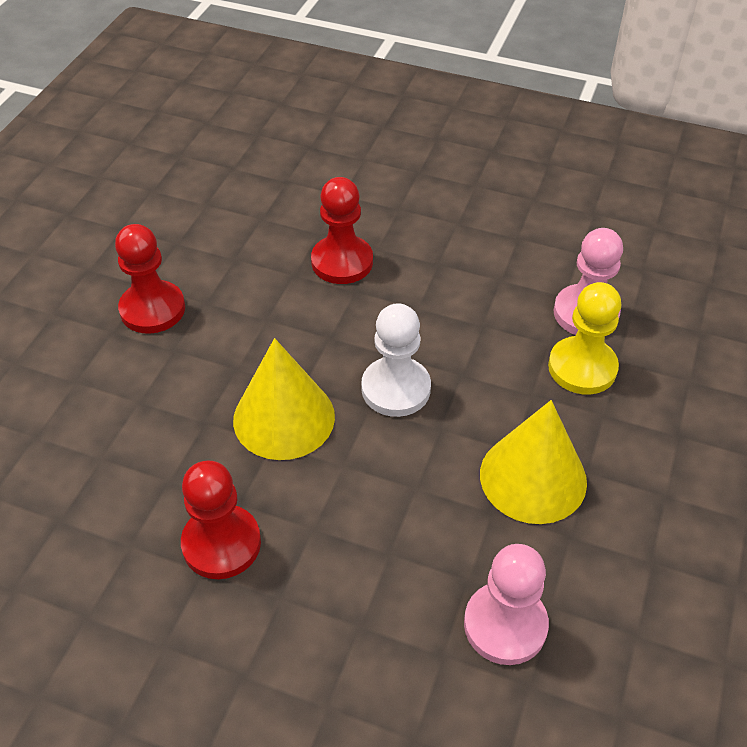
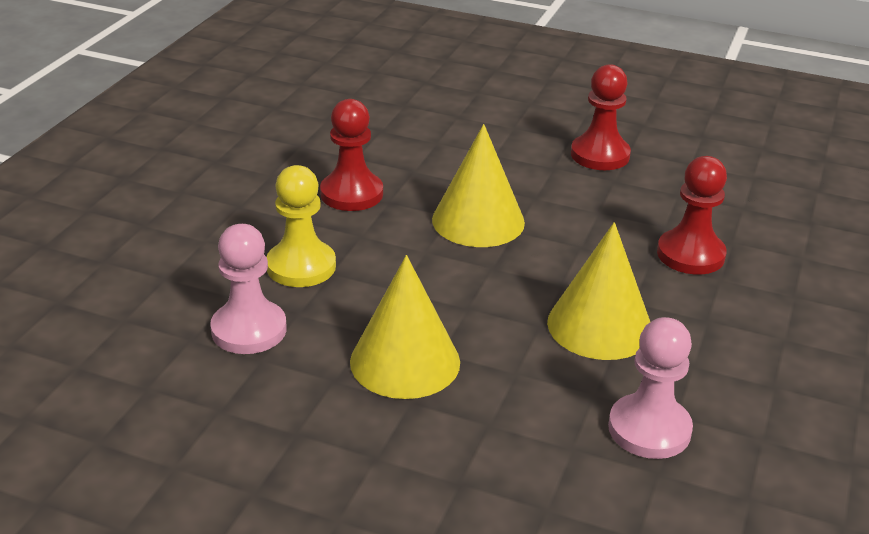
camera: 90 degrees right, 15 degrees down
white pawn [361,303,431,417] -> none
yellow pawn [548,282,621,395] -> yellow pawn moved to [267,165,336,287]
none -> yellow cone [547,222,650,360]

